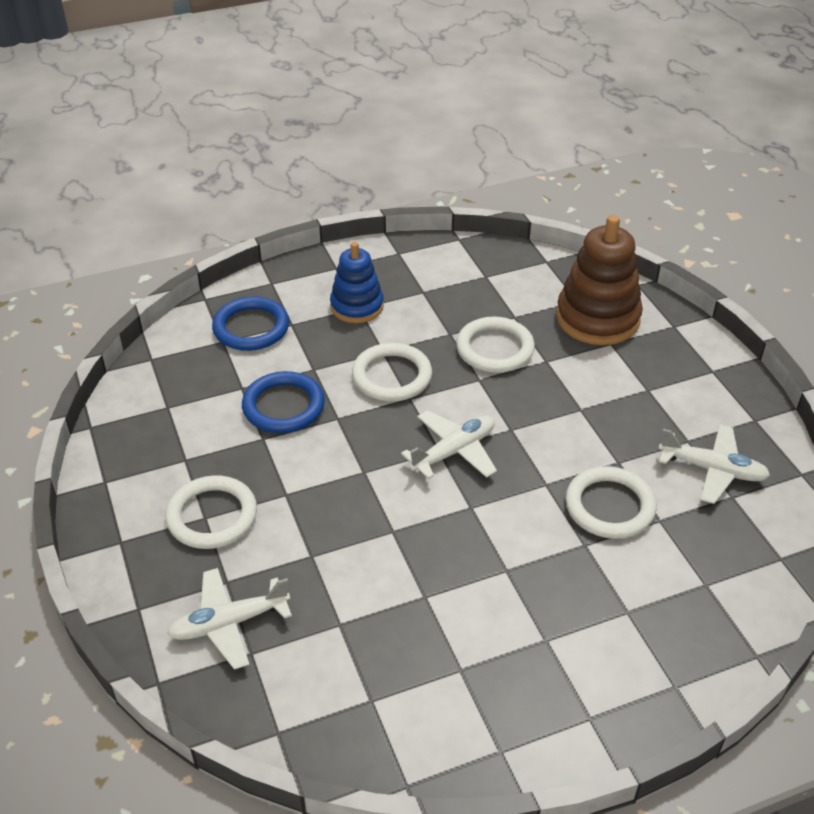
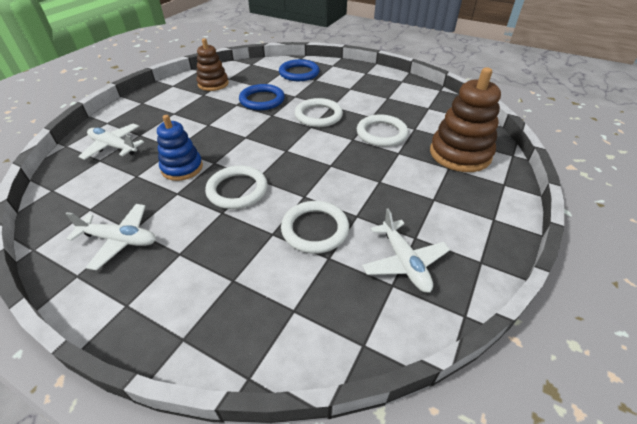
camera: 50 degrees right, 0 degrees up
white ring [165,475,257,549] -> white ring moved to [205,165,267,209]
blue stacking toy [330,242,384,323] -> blue stacking toy moved to [157,115,203,181]
white plane [401,410,497,479] -> white plane moved to [65,204,156,270]
none -> brown stacking toy [197,38,228,91]

